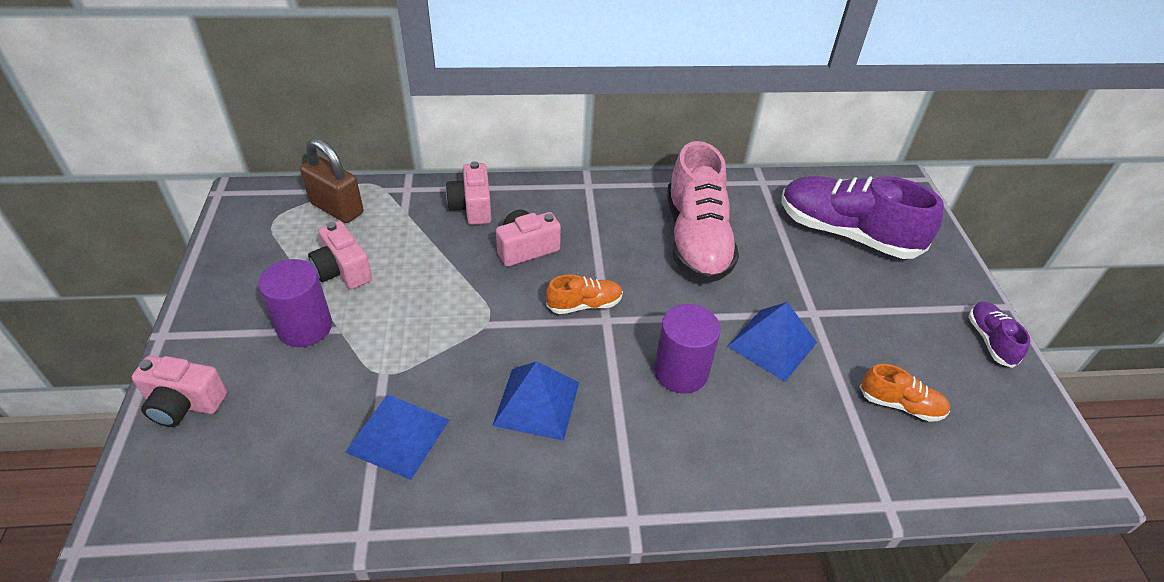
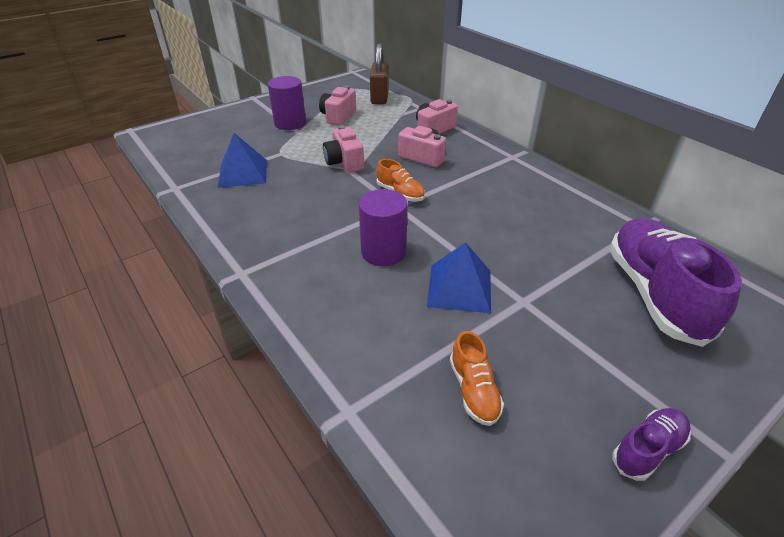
camera: 60 degrees right, 5 degrees down
pink camera [132,356,227,427] -> pink camera moved to [323,125,364,173]
blue pyramid [492,361,579,441] -> none
pink shoe [667,141,739,283] -> none

